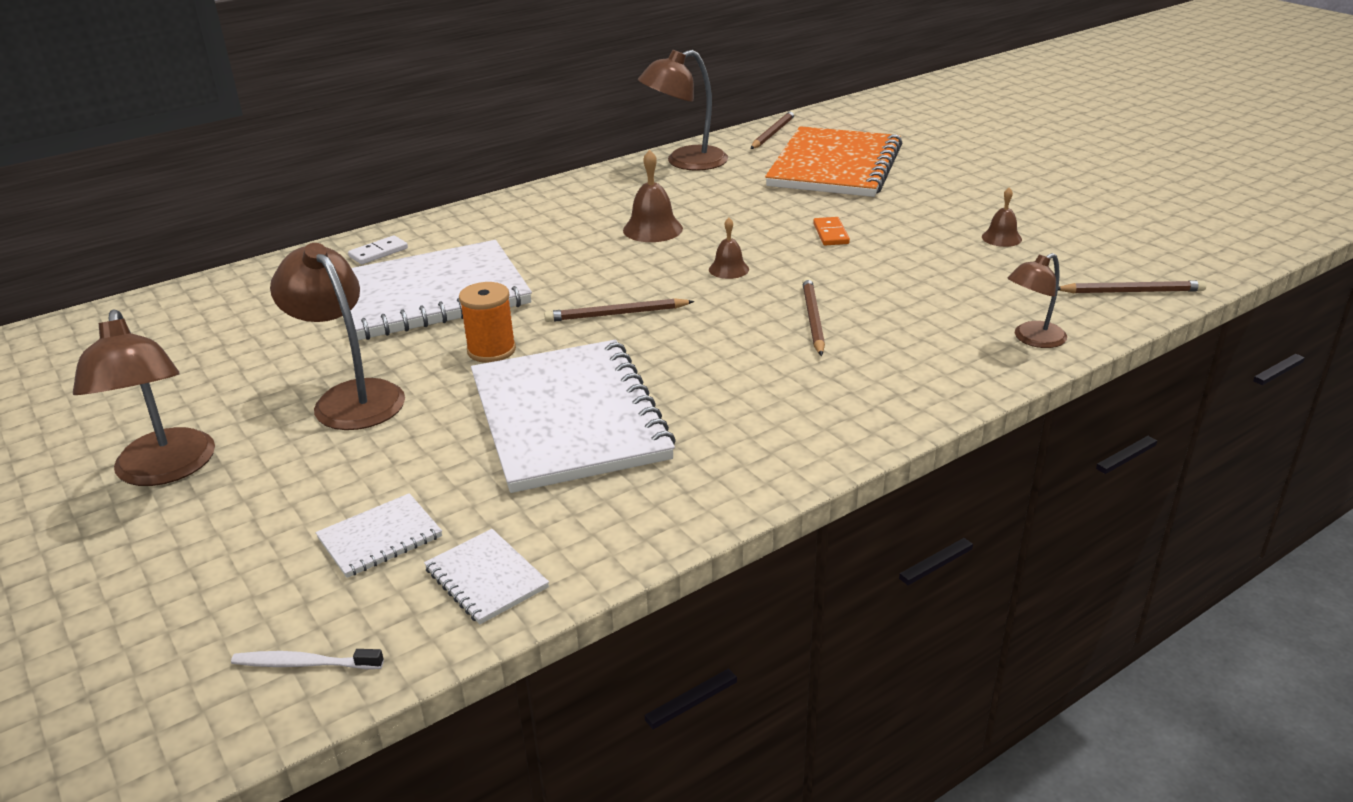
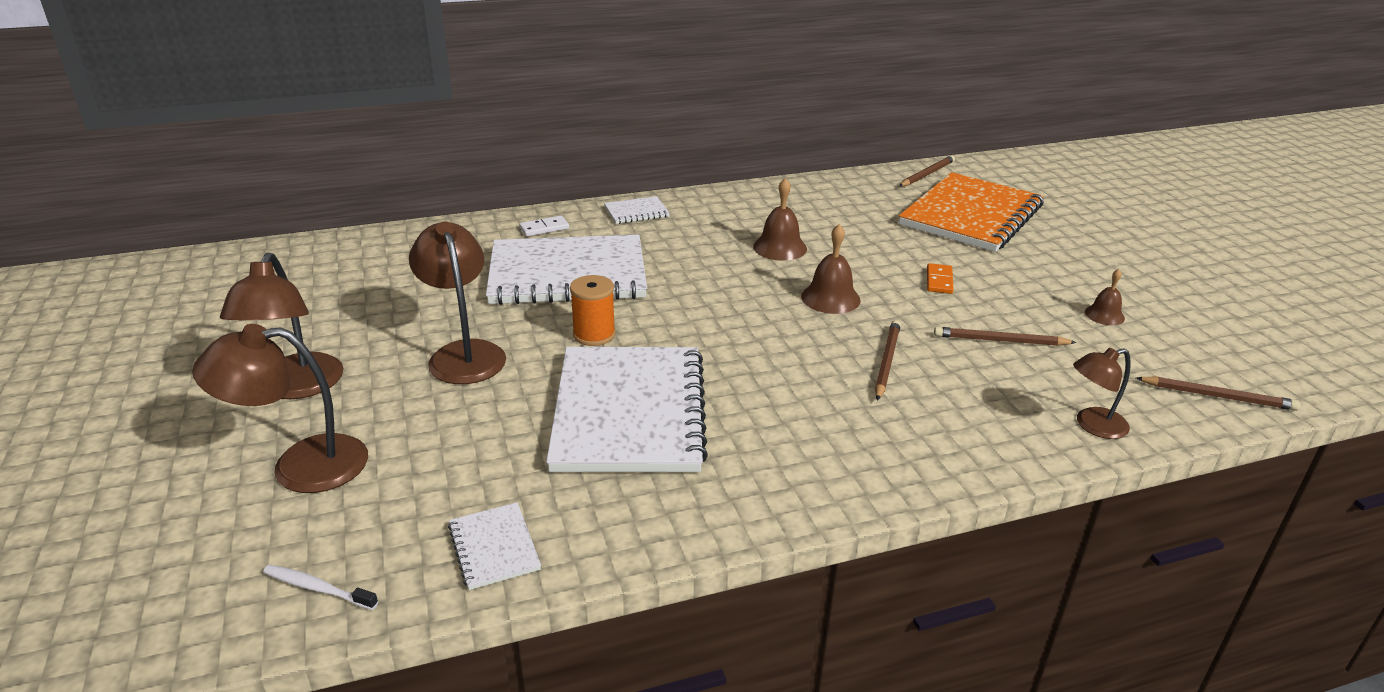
camera: 15 degrees right, 0 degrees up
white notebook [316,493,442,578] -> white notebook moved to [604,196,670,224]
brown pencil [544,298,695,322] -> brown pencil moved to [934,327,1077,346]
brown lamp [638,50,728,171] -> brown lamp moved to [192,324,368,493]
brown bell [709,218,749,279] -> brown bell [801,224,861,314], size x1.59

